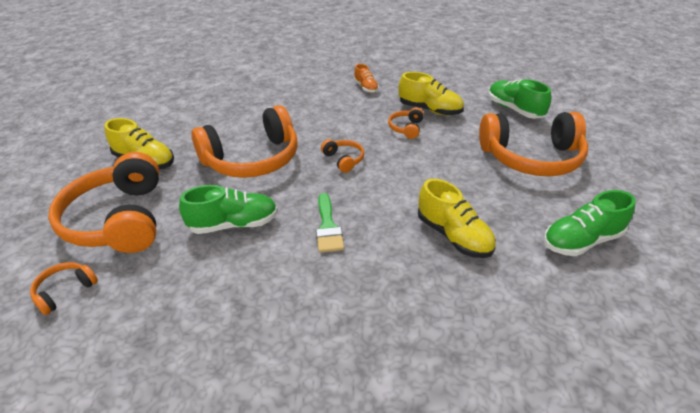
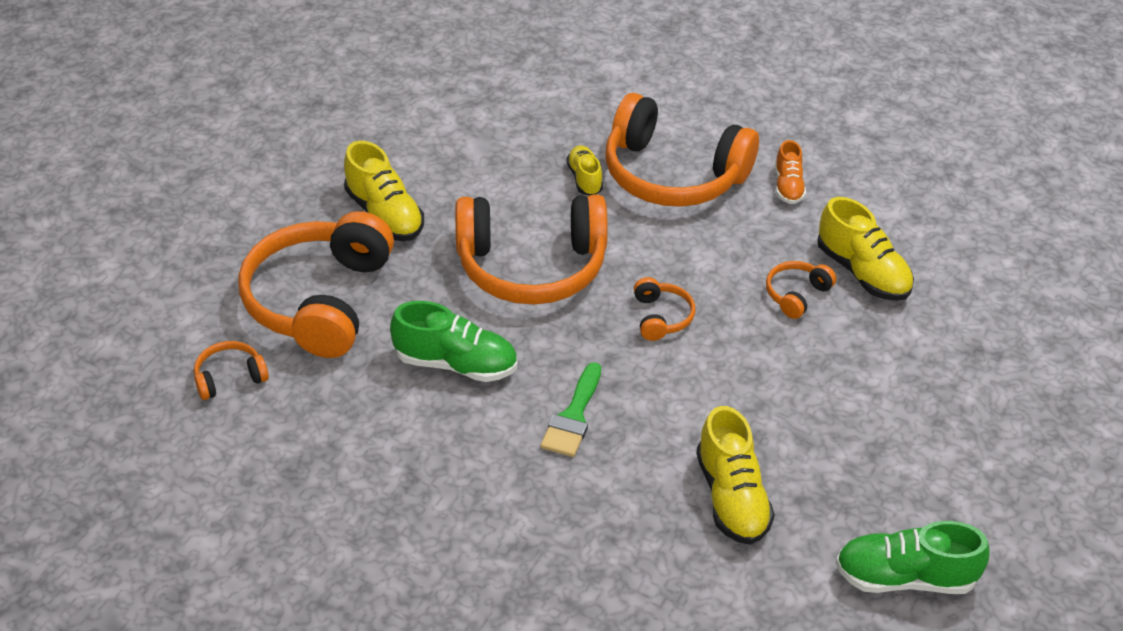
camera: 25 degrees right, 5 degrees up
orange headphones [479,112,588,176] -> orange headphones moved to [605,93,759,207]
green shoe [488,79,551,119] -> none
none -> yellow shoe [566,145,603,196]

